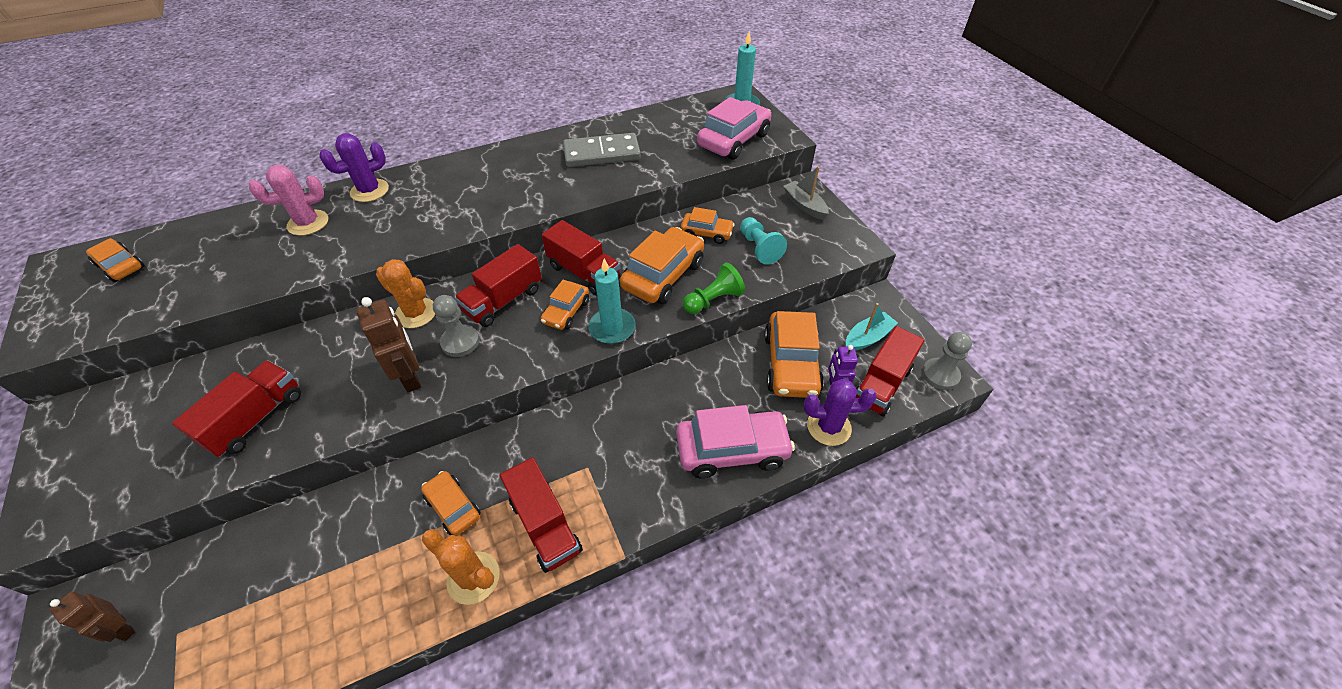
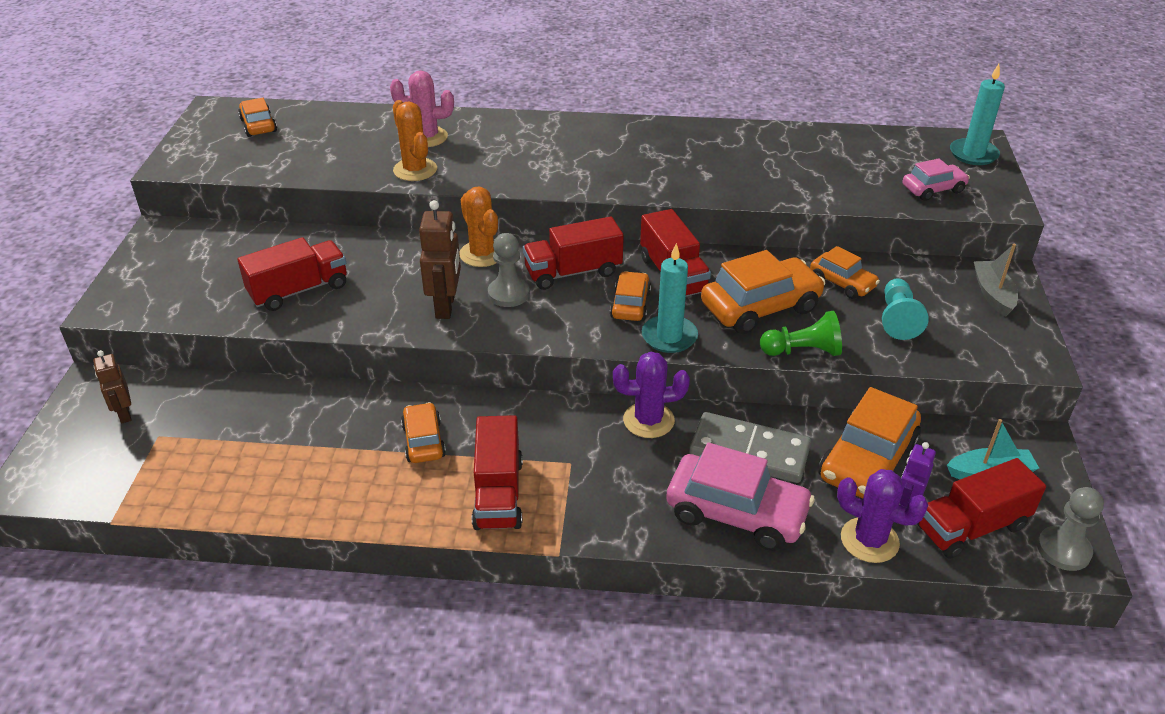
camera: 30 degrees right, 10 degrees down
purple cactus [319,133,389,202] -> purple cactus moved to [613,352,690,438]
orange cactus [422,529,500,605] -> orange cactus moved to [393,100,437,181]
orange car [540,280,589,330] -> orange car turned 135 degrees clockwise [610,271,651,321]
grey domino [563,133,641,167] -> grey domino moved to [689,412,811,483]
pink car [697,97,771,160] -> pink car [902,158,970,201], size x0.57

